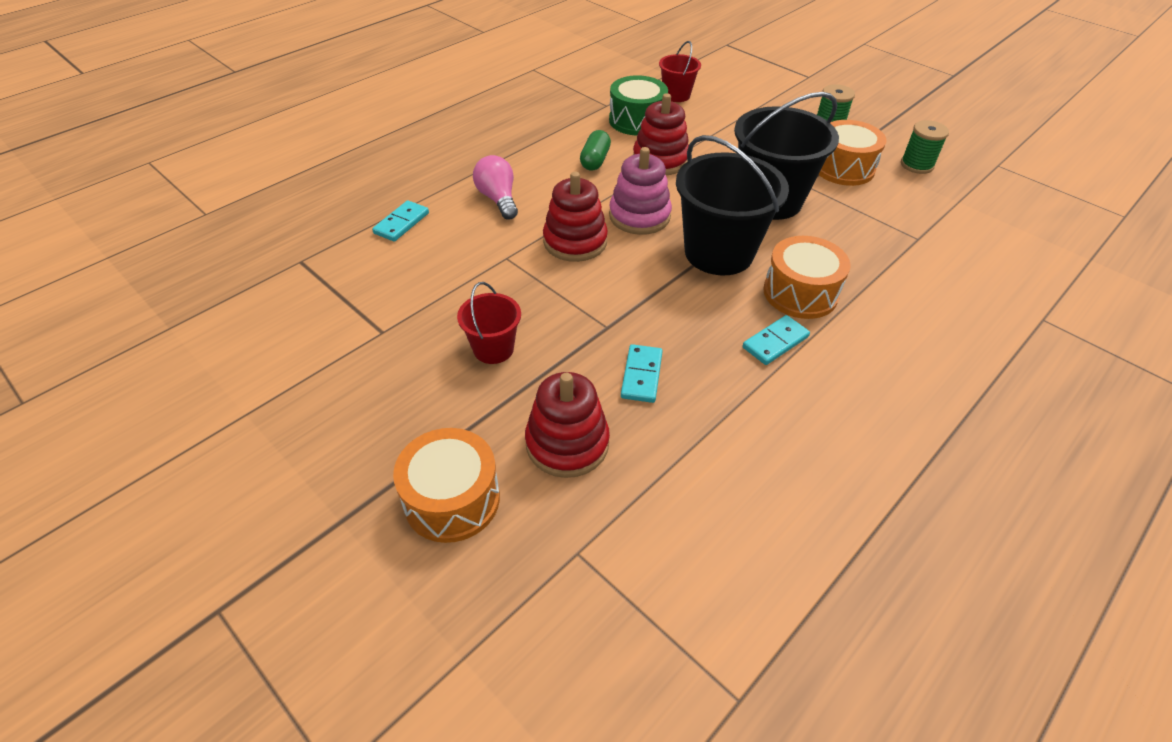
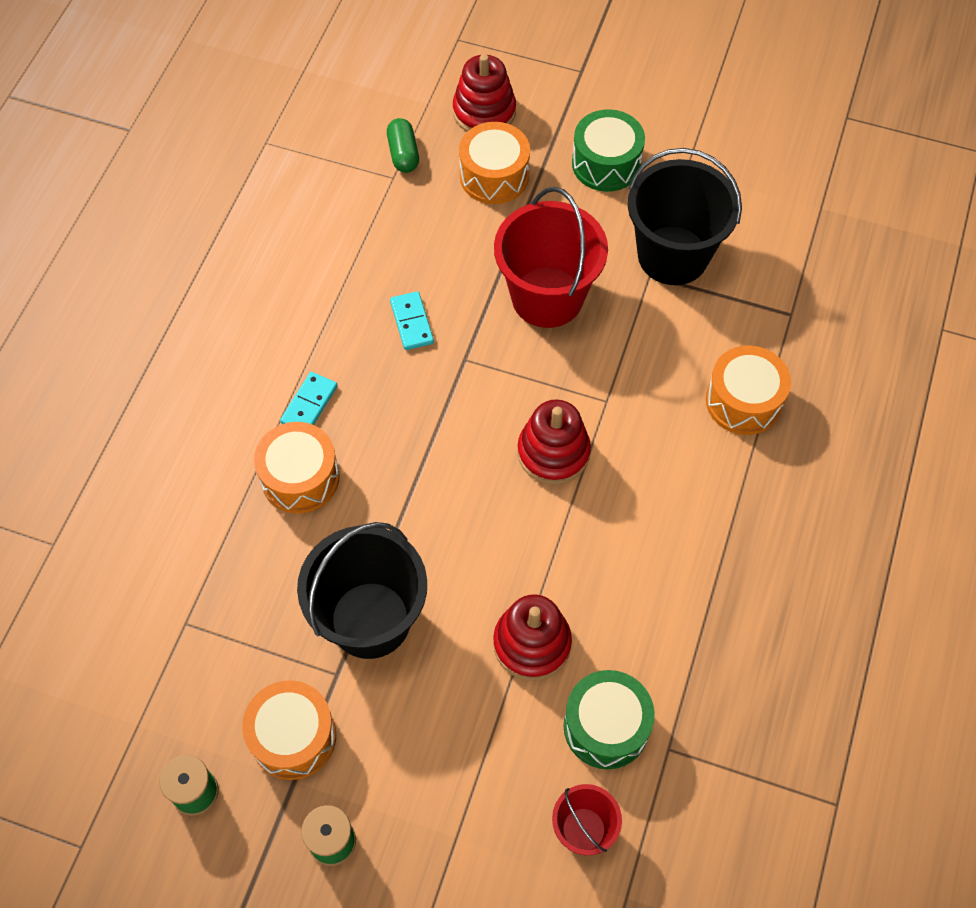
camera: 155 degrees right, 15 degrees up
turquoise domino [372,200,429,242] -> orange drum [706,346,791,435]
red bucket [457,282,521,364] -> red bucket [494,187,608,328], size x1.94
pink light bulb [473,155,518,220] -> none
red stacking toy [525,372,610,478] -> red stacking toy moved to [453,54,516,132]
green capsule [580,130,611,171] -> green capsule moved to [387,118,419,173]
pink stacking toy [609,147,672,235] -> none
black bucket [676,135,789,275] -> black bucket moved to [628,148,742,285]
none -> green drum [572,109,645,192]

